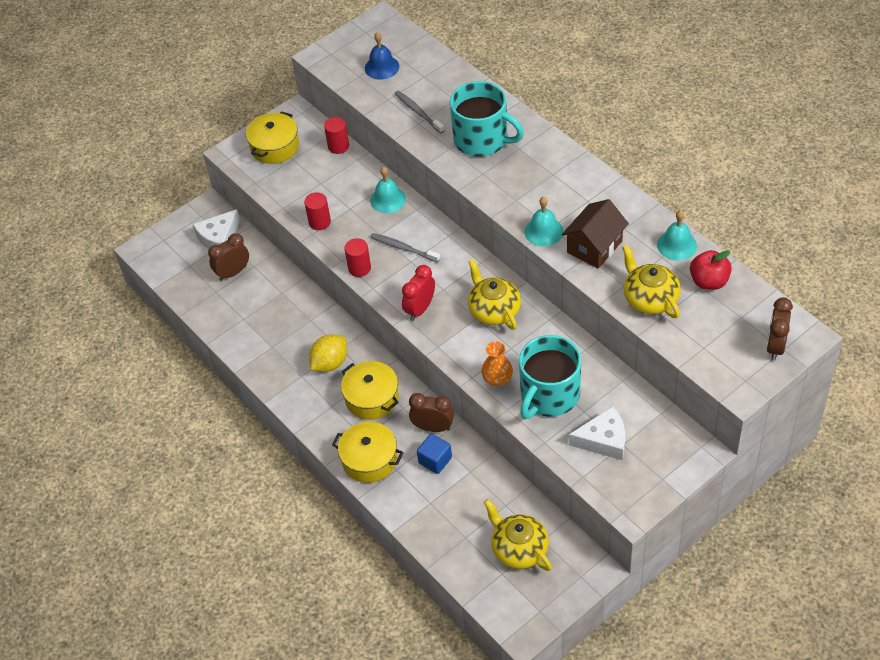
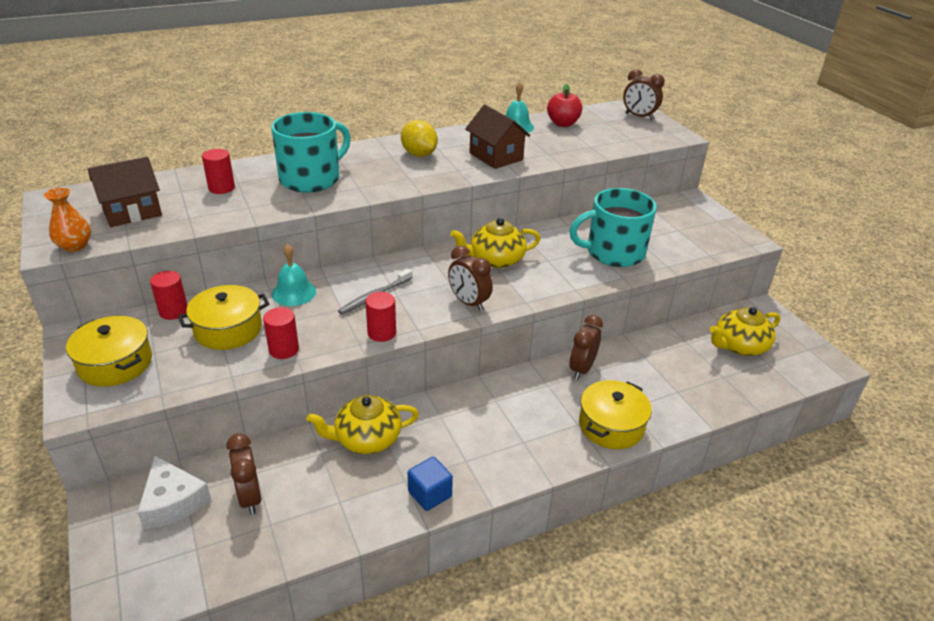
camera: 80 degrees left, 15 degrees down
yellow lemon [309,334,347,372] -> yellow lemon moved to [401,120,438,157]
yellow pot [341,361,399,420] -> yellow pot moved to [178,285,269,350]
blue bell [365,32,399,80] -> brown house [88,157,162,227]
grey toothbrush [394,90,445,134] -> none
red clock [402,265,435,321] -> brown clock [448,246,493,311]
blue cube [417,434,452,474] -> blue cube moved to [408,457,453,511]
orange vase [481,341,513,386] -> orange vase moved to [44,187,91,252]
turquoise mug [519,335,581,419] -> turquoise mug turned 120 degrees clockwise [569,188,657,267]
turquoise bell [524,197,563,246] -> none
white cheese [569,406,625,460] -> none
yellow teapot [622,245,681,318] -> yellow teapot moved to [307,395,419,454]
none -> red cylinder [202,149,235,194]

